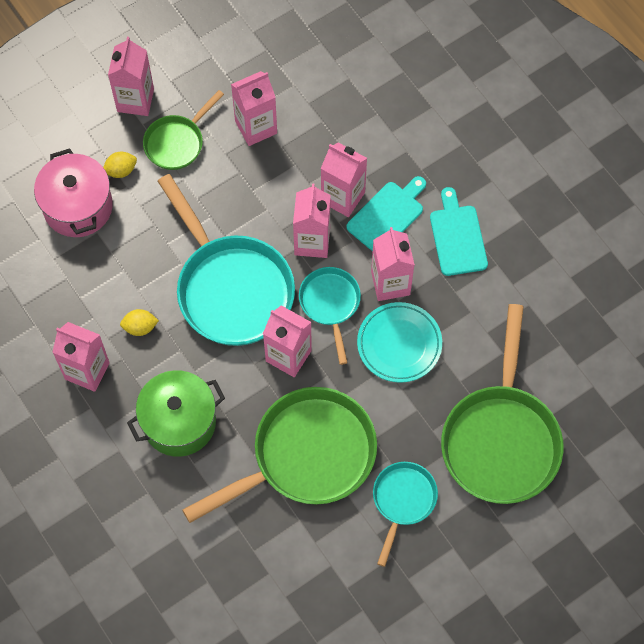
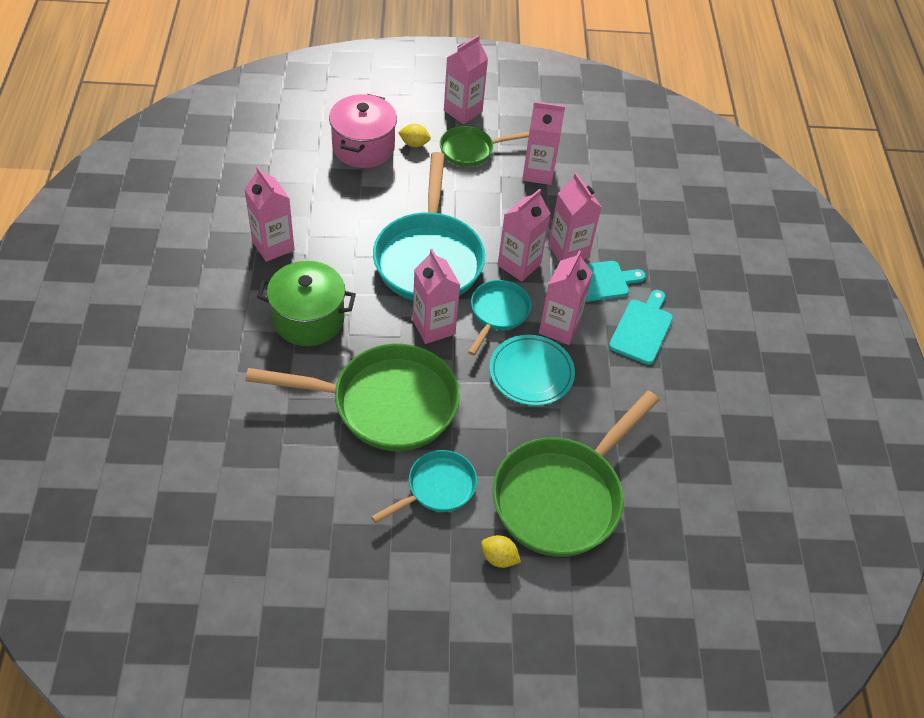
camera: 30 degrees right, 15 degrees down
yellow lemon [120,309,159,336] -> yellow lemon moved to [481,535,521,568]

